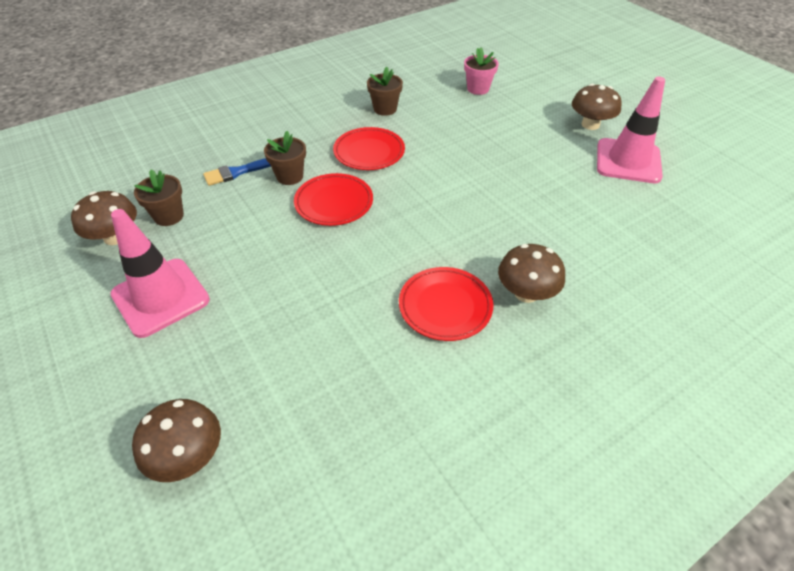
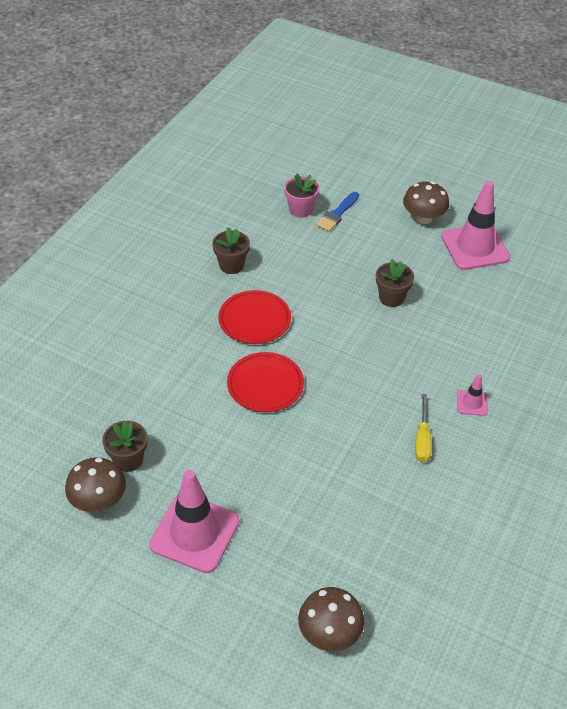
camera: 30 degrees left, 0 degrees up
blue brush [203,158,271,186] -> blue brush moved to [316,192,359,232]
brown flower pot [264,131,306,185] -> brown flower pot moved to [376,259,414,307]
red plate [399,267,493,341] -> yellow screwdriver [415,394,432,462]
brown mushroom [498,244,565,303] -> pink traffic cone [457,374,488,416]

